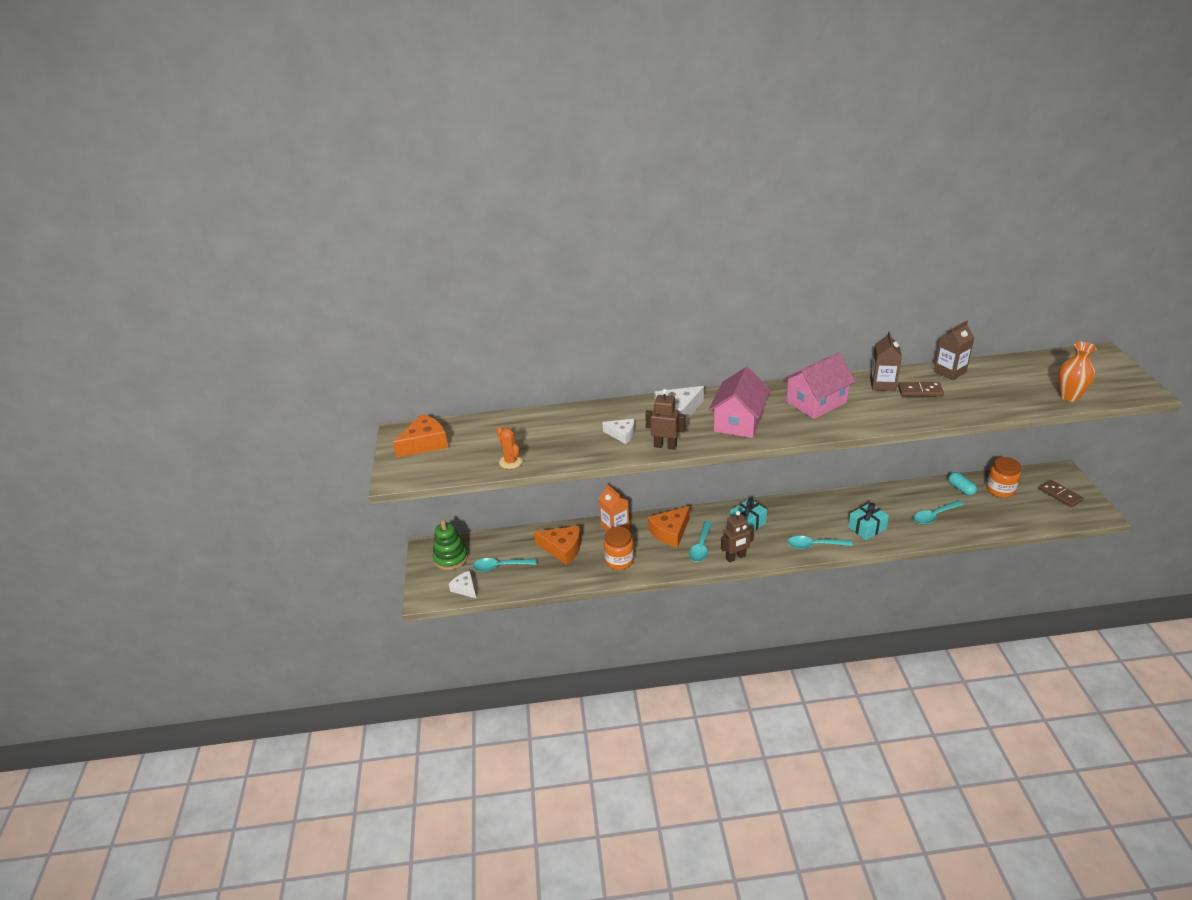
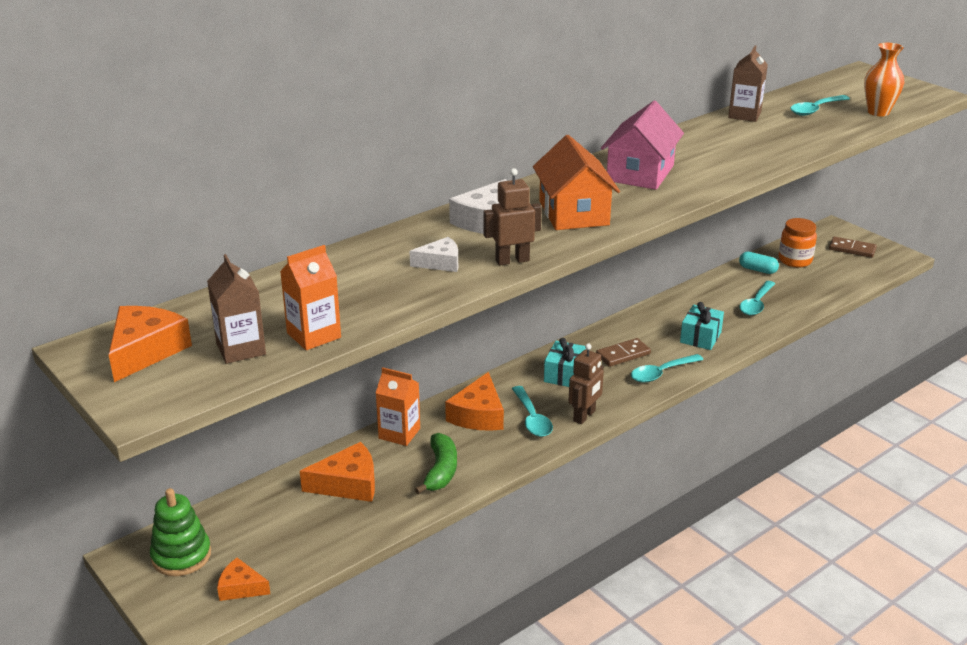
camera: 35 degrees left, 5 degrees down
white cheese [449,571,476,598] -> orange cheese [217,558,270,601]
turquoise spoon [473,558,537,572] -> turquoise spoon moved to [790,95,850,116]
orange cactus [496,427,523,469] -> orange carton [280,245,341,350]
orange jar [604,527,634,570] -> green banana [415,433,457,494]
pink house [709,367,770,438] -> orange house [533,135,620,230]
brown carton [870,331,902,391] -> brown carton moved to [207,254,266,364]
brown domino [898,382,944,397] -> brown domino moved to [596,338,651,367]

